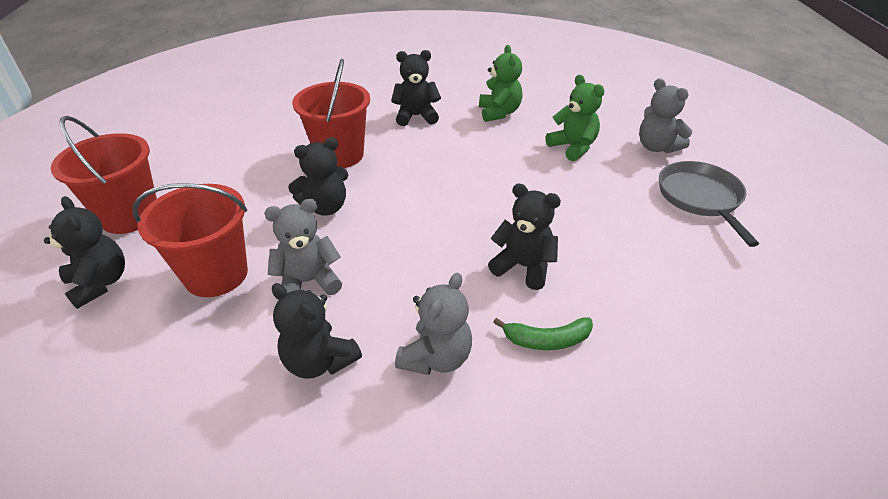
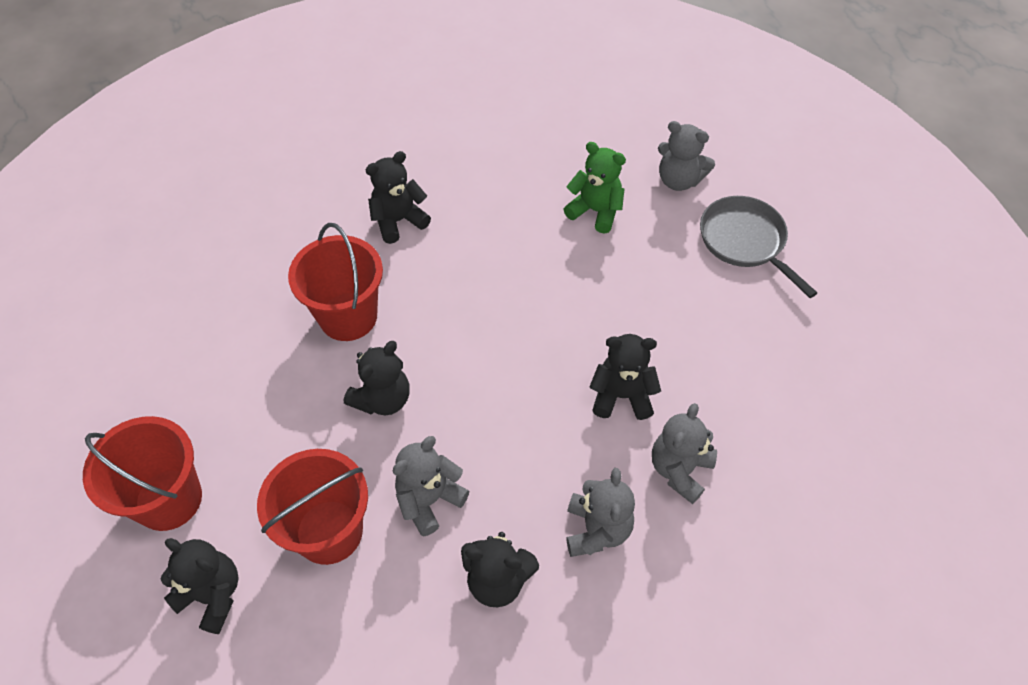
camera: 25 degrees left, 15 degrees up
green teddy bear [479,45,523,122] -> none
green banana [493,317,593,350] -> grey teddy bear [652,403,717,504]

